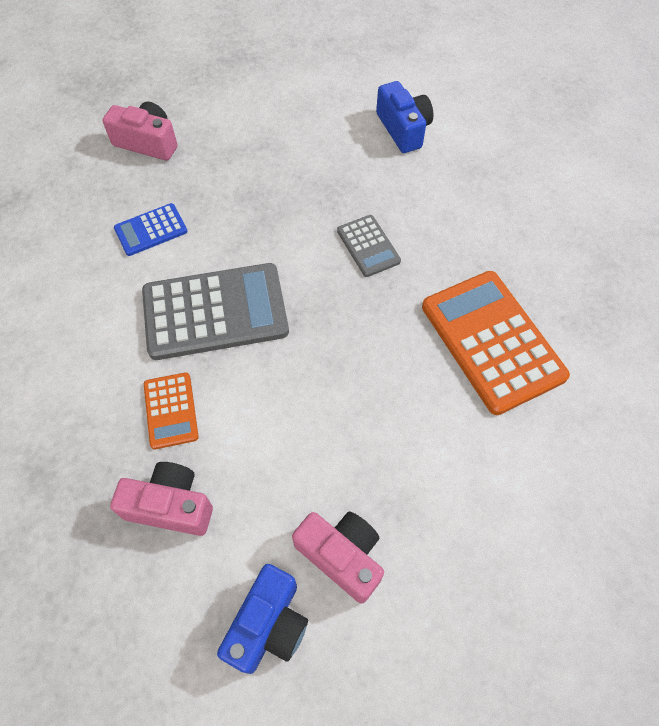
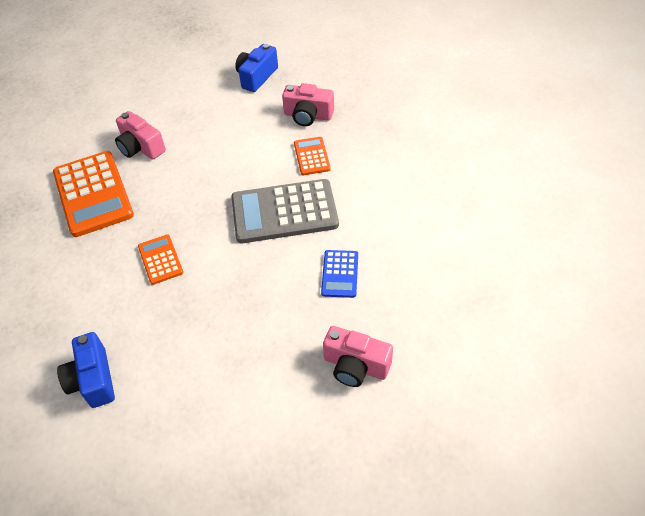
camera: 175 degrees left, 10 degrees down
blue calculator [114,203,187,256] -> blue calculator turned 120 degrees clockwise [321,250,358,298]
pink camera [292,512,384,603] -> pink camera moved to [115,111,166,160]
grey calculator [337,215,401,277] -> orange calculator [138,234,183,285]

